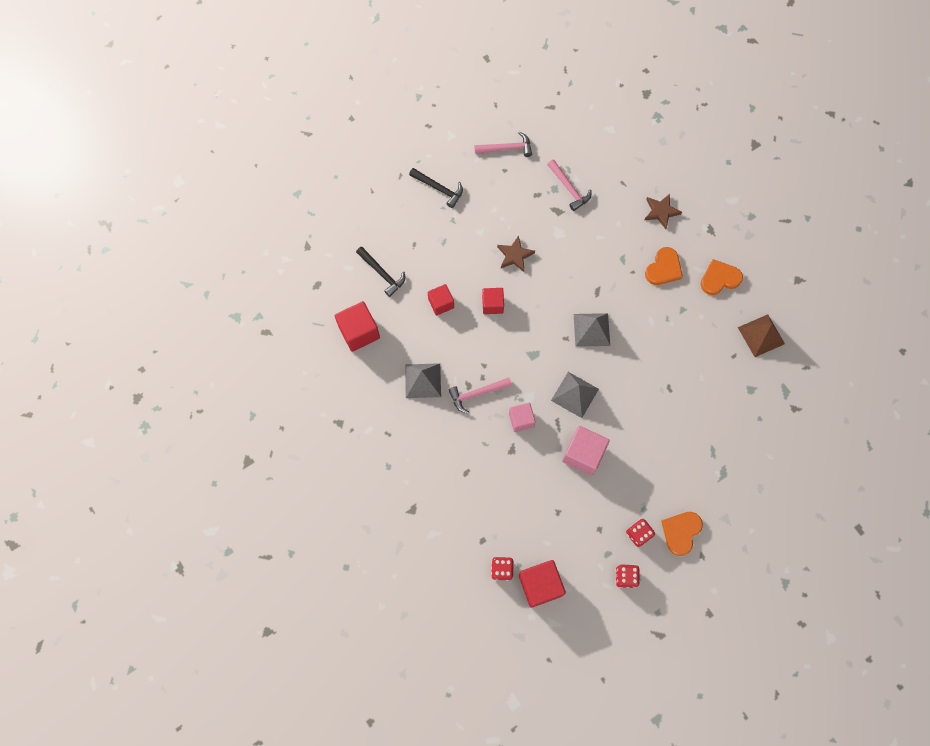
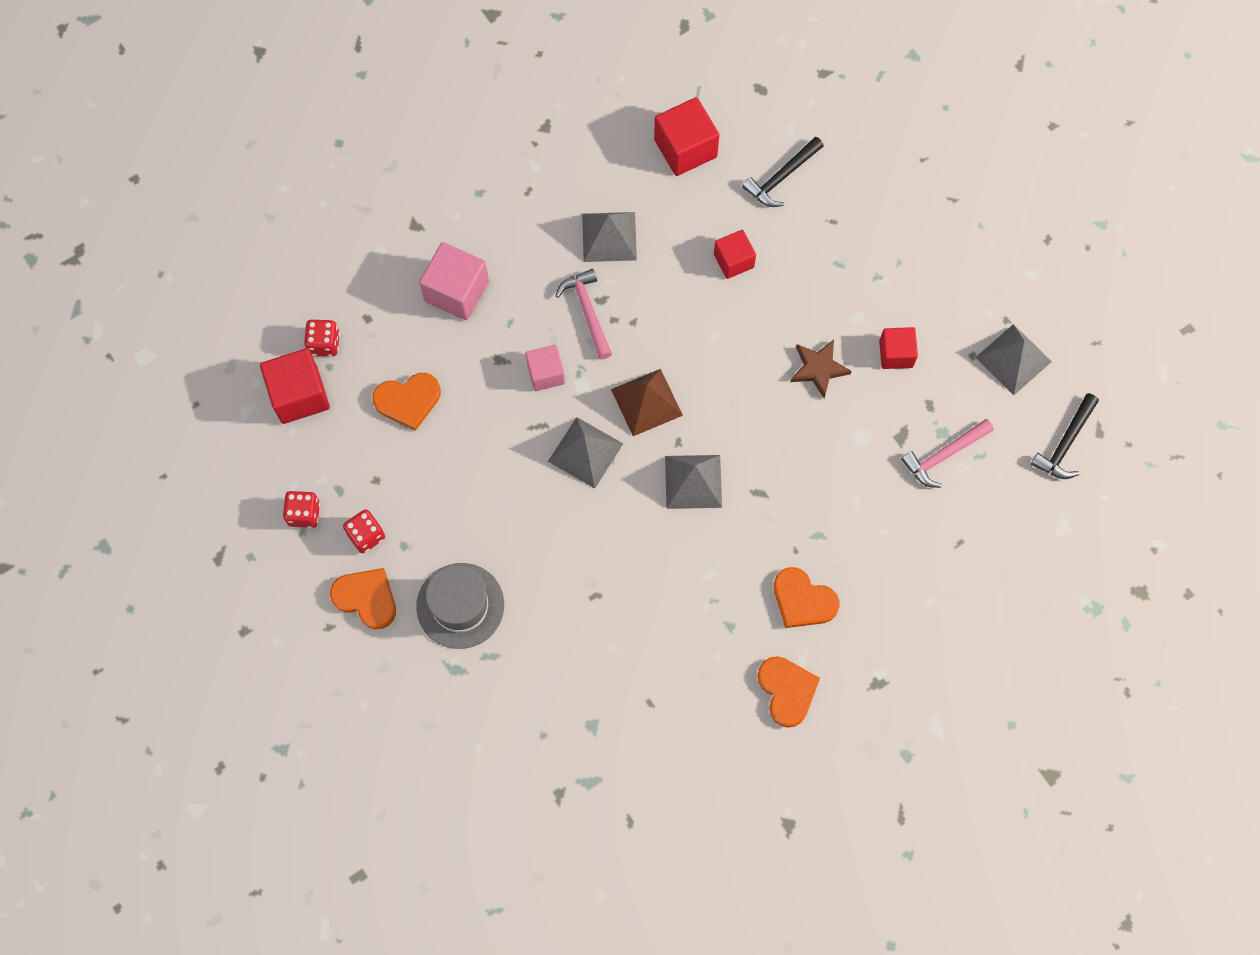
camera: 90 degrees right, 0 degrees up
black hammer [409,168,463,208] -> black hammer moved to [1031,393,1099,479]
pink hammer [474,131,532,157] -> grey pyramid [975,324,1052,395]
red cube [482,288,504,314] -> red cube moved to [879,327,918,369]
pink cube [562,426,610,476] -> pink cube moved to [419,242,489,320]
brown star [645,194,682,229] -> none
brown pyramid [738,314,785,357] -> brown pyramid moved to [611,369,683,436]
none -> orange heart [372,373,441,431]
none -> grey hat [416,563,504,649]

